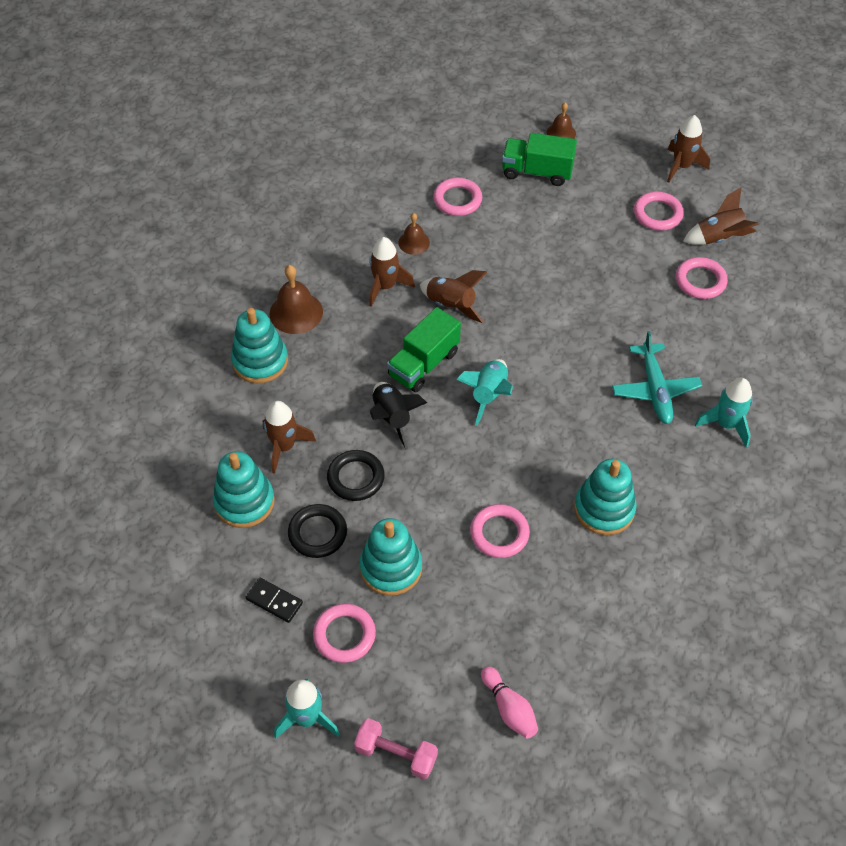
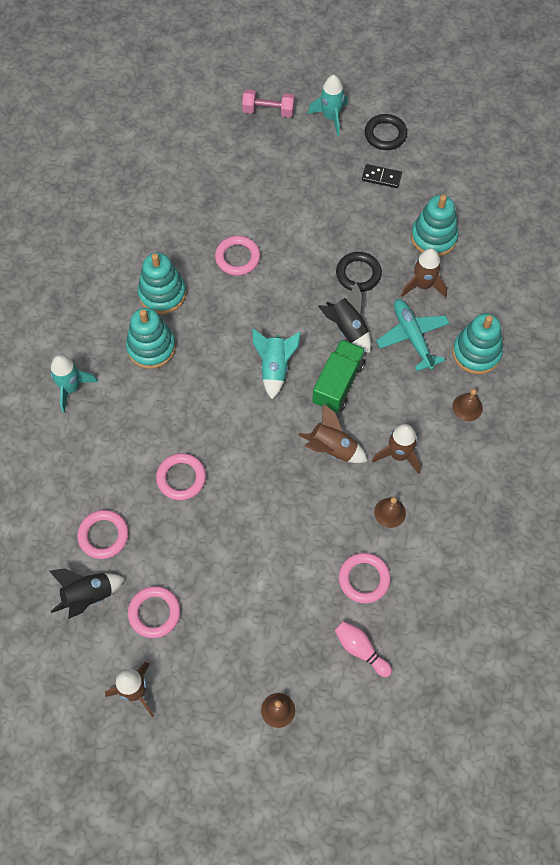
camera: 165 degrees right, 10 degrees up
brown bell [269,265,323,334] -> brown bell [452,389,483,421], size x0.61
black ring [288,504,347,558] -> black ring moved to [365,114,407,150]
pink ring [313,604,376,663] -> pink ring moved to [156,453,206,500]
turquoise stacking toy [359,518,422,596] -> turquoise stacking toy moved to [126,308,176,369]
pink bowling pin [481,666,538,739] -> pink bowling pin moved to [335,621,392,677]
green truck [502,133,577,186] -> none
turquoise plane [612,331,702,424] -> turquoise plane moved to [376,299,450,371]
brown rocket [683,187,759,245] -> black rocket [49,568,125,619]

